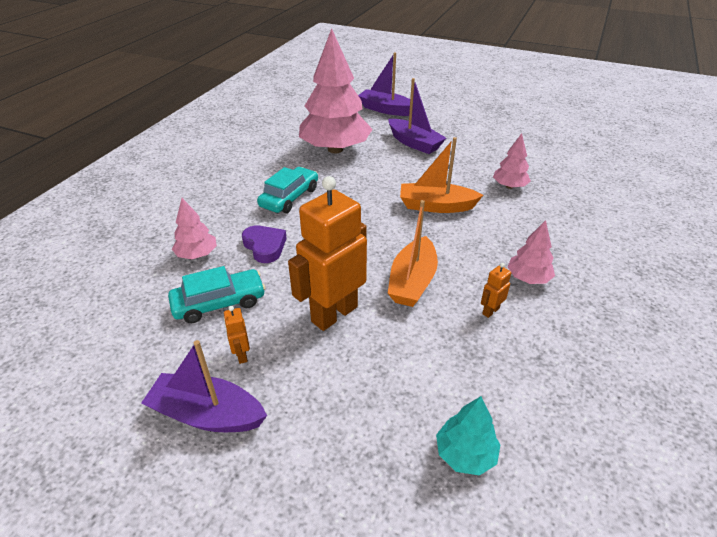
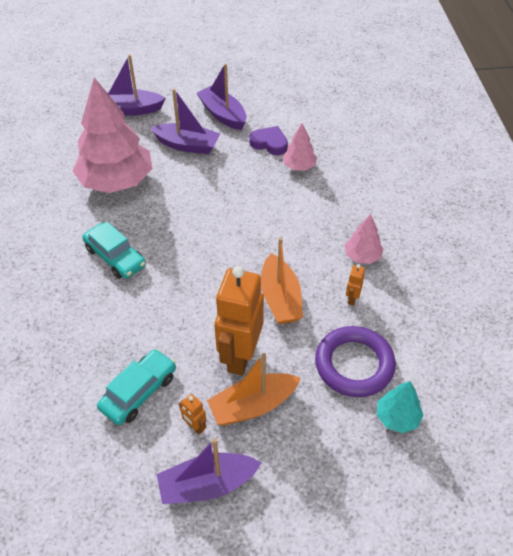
camera: 30 degrees left, 10 degrees up
pink tree [172,198,217,259] -> none
purple heart [242,226,287,263] -> purple heart moved to [249,126,288,155]
turquoise car [257,167,318,213] -> turquoise car turned 135 degrees clockwise [82,222,146,279]
orange boat [400,137,483,213] -> orange boat moved to [207,353,301,425]
none -> purple boat [197,63,246,130]
none -> purple ring [315,326,396,397]

